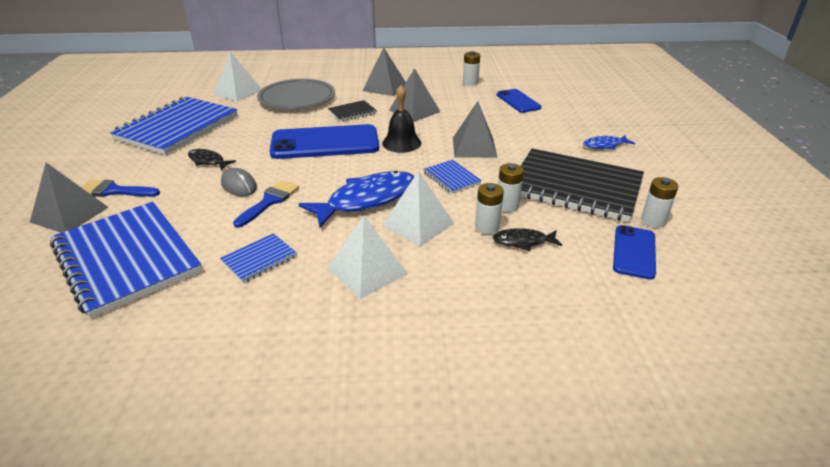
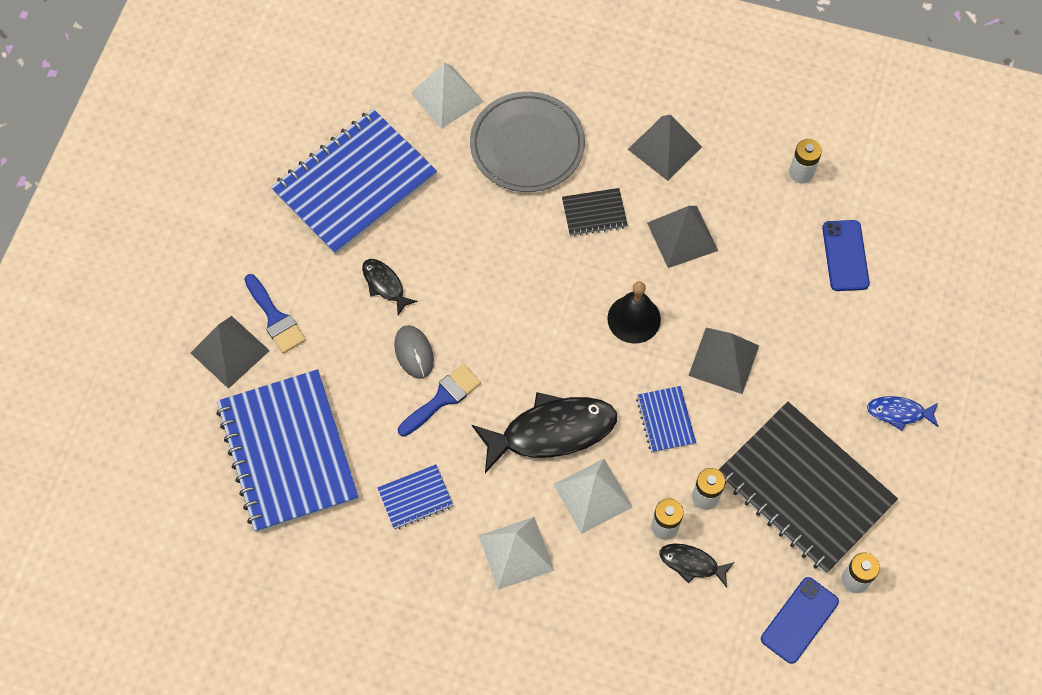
camera: 20 degrees right, 30 degrees up
blue brush [81,180,160,197] -> blue brush turned 150 degrees counterclockwise [244,274,306,354]
blue phone [270,124,379,159] -> none
blue fish [298,171,414,228] -> black fish [472,392,617,473]

